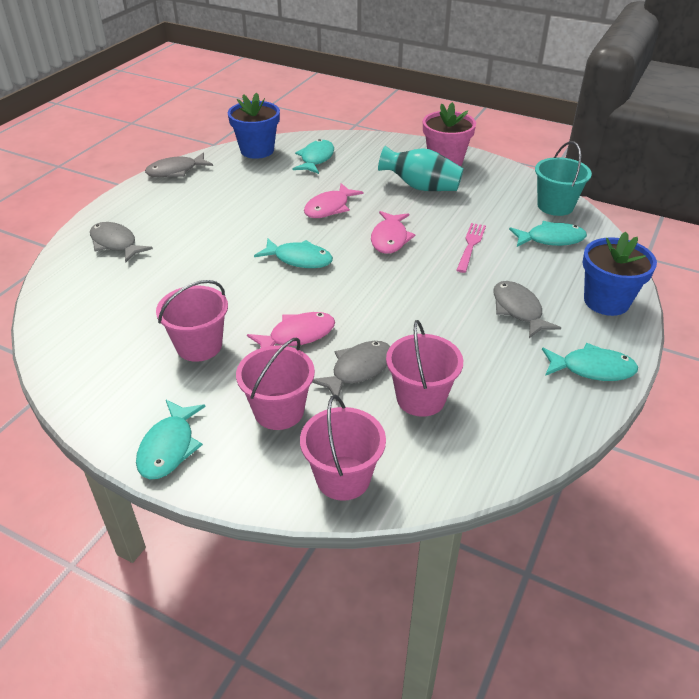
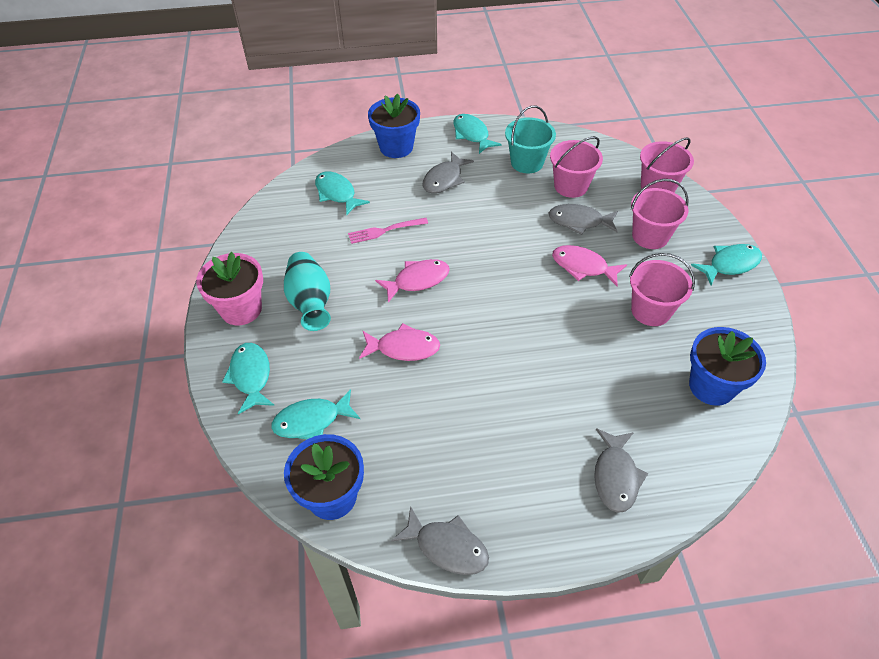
camera: 125 degrees left, 10 degrees up
turquoise fish [254,239,333,268] -> turquoise fish moved to [222,343,274,414]
turquoise bucket [535,141,592,216] -> turquoise bucket moved to [505,105,556,173]
none -> blue flower pot [689,327,766,406]

